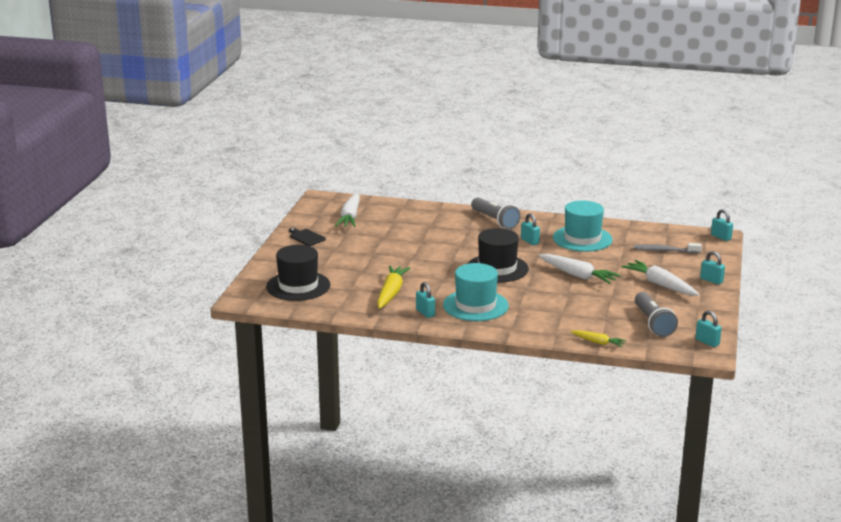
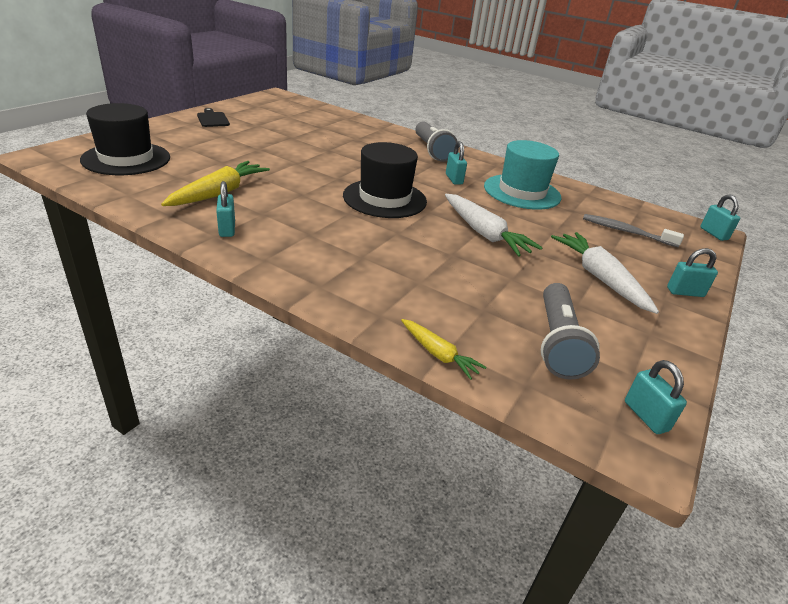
camera: 15 degrees right, 10 degrees up
white carrot [335,193,360,227] -> none
turquoise hat [443,263,509,321] -> none
turquoise padlock [700,251,725,285] -> turquoise padlock turned 60 degrees counterclockwise [667,248,718,297]

